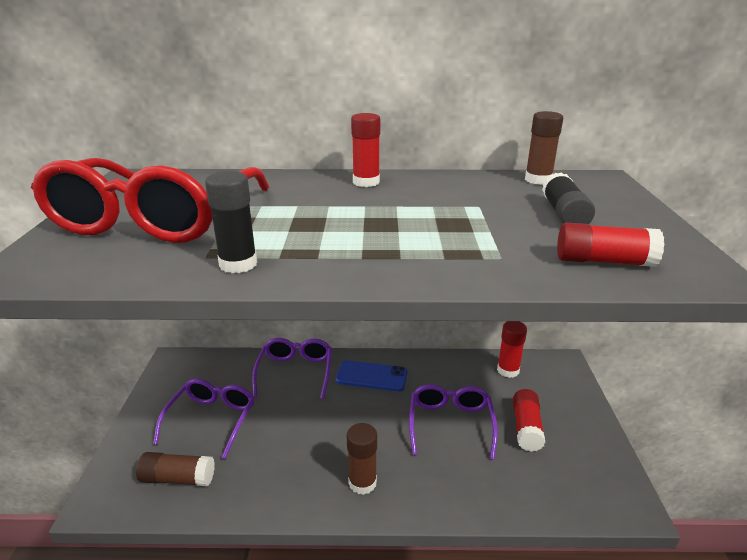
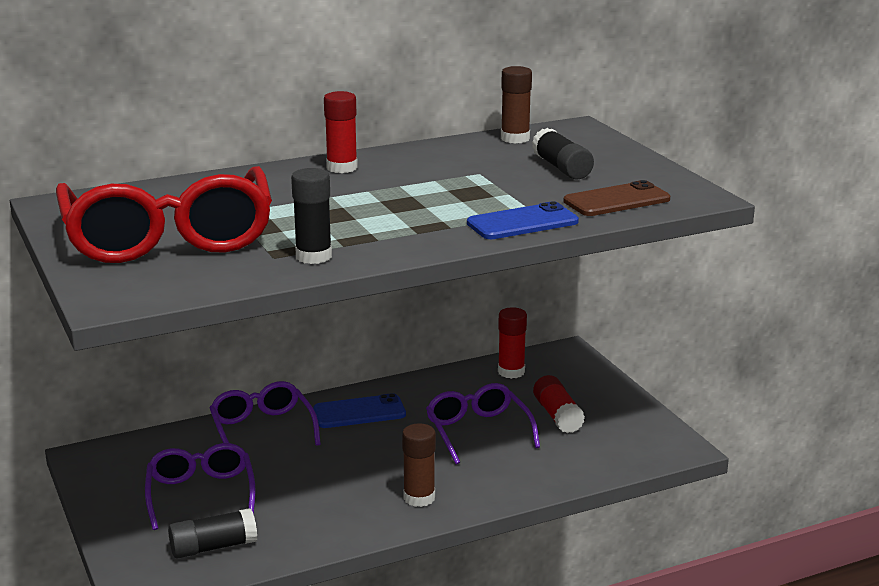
camera: 25 degrees left, 5 degrees down
brown glue stick [136,452,215,486] -> black glue stick [168,508,257,558]
red glue stick [557,223,665,267] -> brown phone [563,180,670,216]
none -> blue phone [467,201,579,239]

